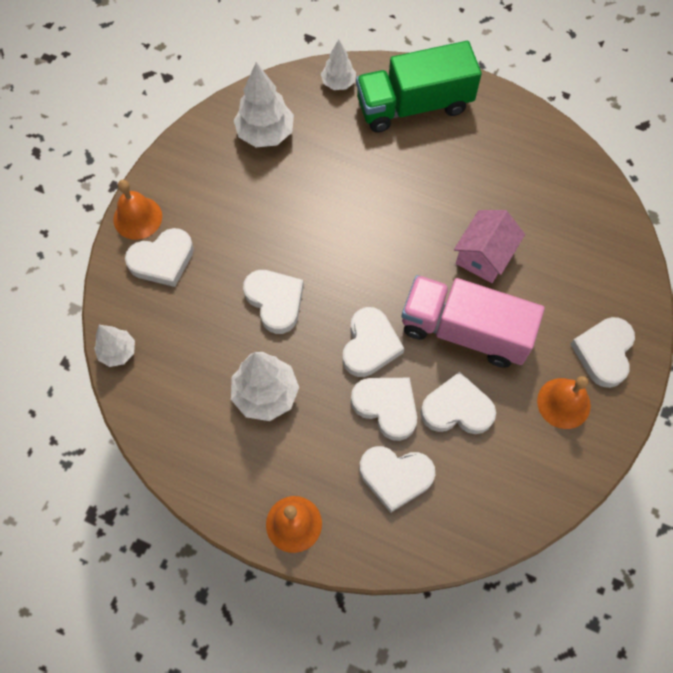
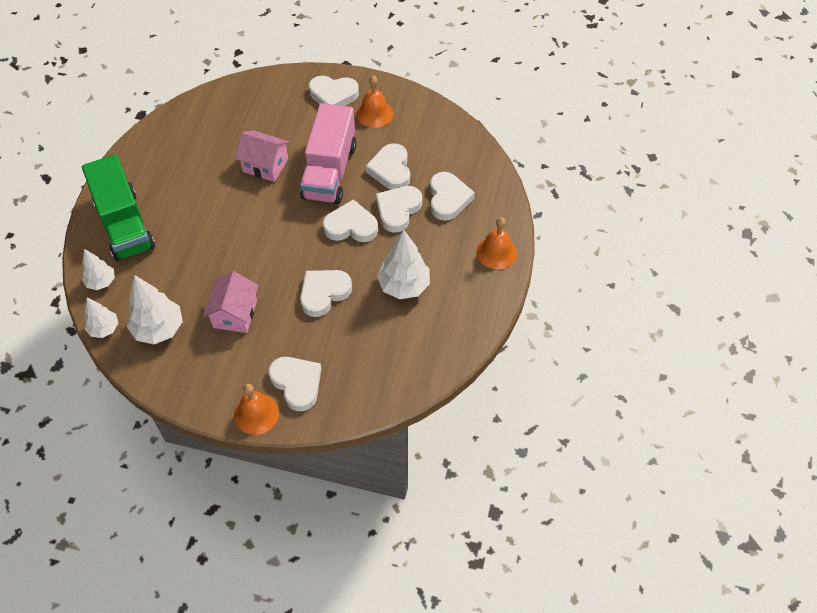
camera: 100 degrees left, 10 degrees down
white tree [94,325,135,367] -> white tree moved to [85,298,118,338]
none -> pink house [203,271,259,333]

